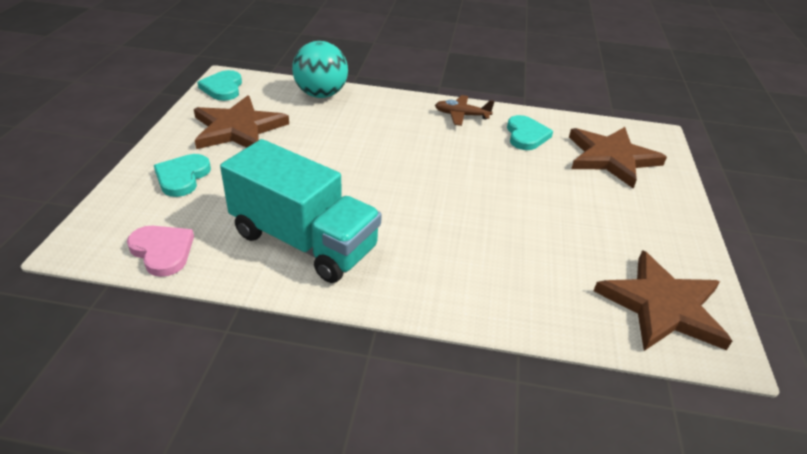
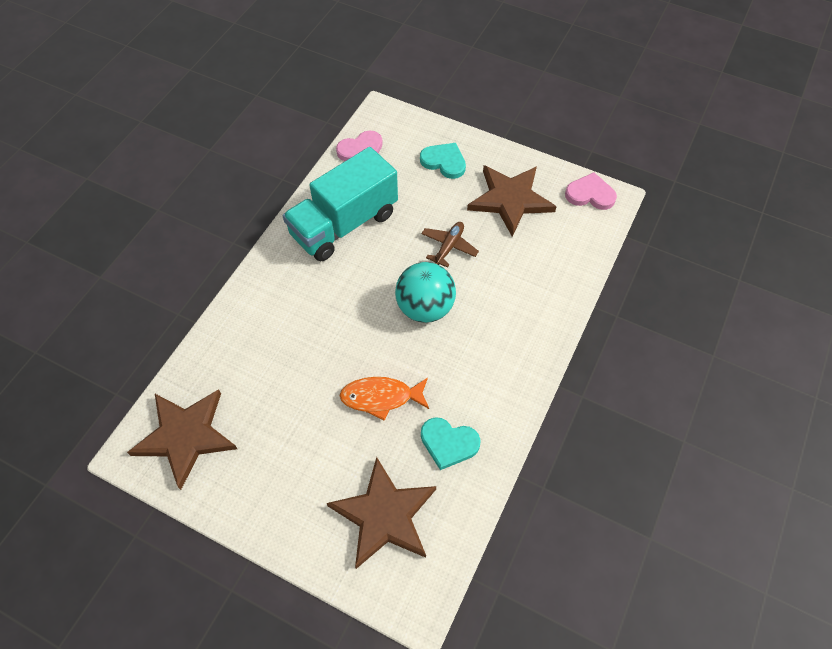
camera: 110 degrees right, 20 degrees up
turquoise heart [197,70,242,101] -> pink heart [565,172,617,210]
turquoise ball [292,41,348,98] -> turquoise ball moved to [395,262,456,323]
brown plane [435,95,494,126] -> brown plane moved to [421,222,479,268]
none -> orange fish [339,377,429,421]

